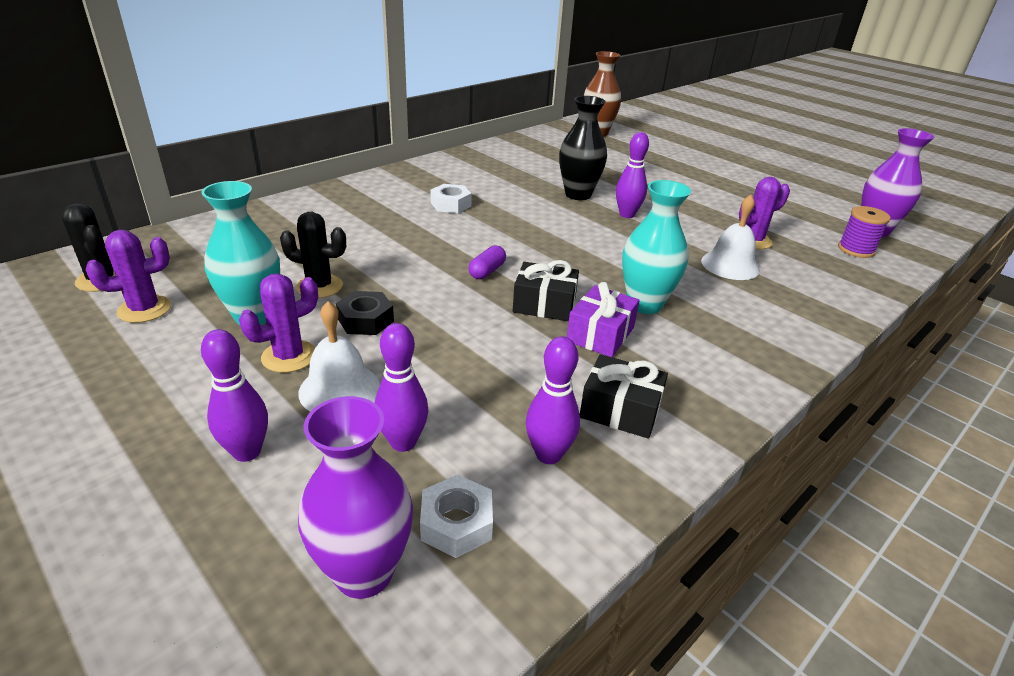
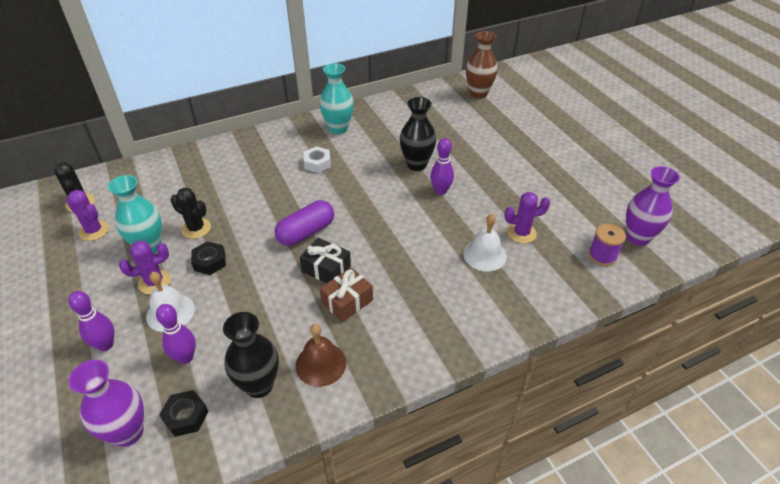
camera: 20 degrees right, 10 degrees up
purple cactus [86,230,171,323] -> purple cactus turned 45 degrees clockwise [66,190,109,241]
white nut [420,475,493,558] -> black nut [159,390,209,437]
purple capsule [468,245,506,279] -> purple capsule [275,200,334,246], size x1.85
purple bowling pin [526,336,580,464] -> black vase [223,312,279,398]
purple gift [567,282,640,357] -> brown gift [320,268,373,322]
black gift [580,354,668,439] -> brown bell [295,324,346,387]
turquoise vase [622,180,691,314] -> turquoise vase moved to [320,63,354,134]

